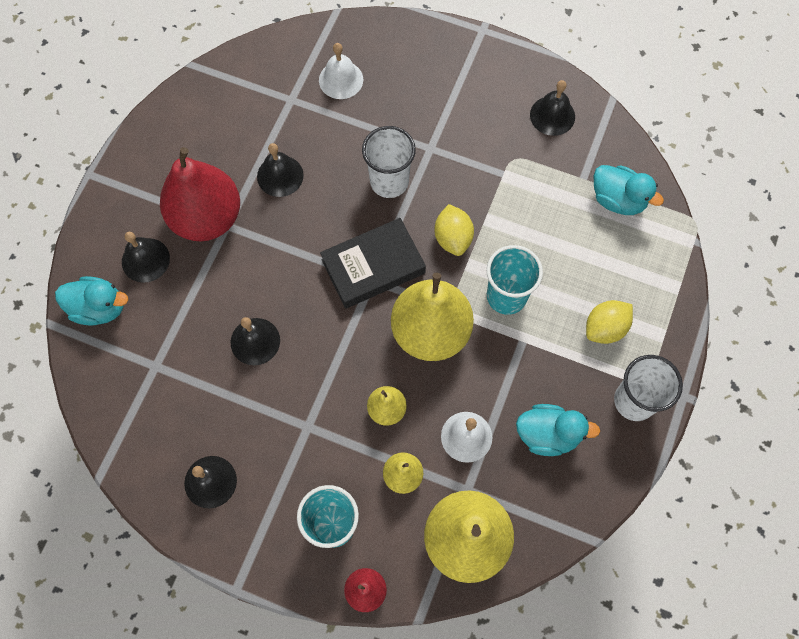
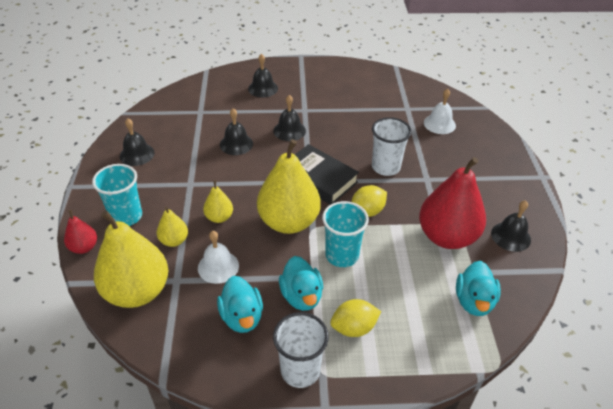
camera: 65 degrees right, 25 degrees down
turquoise duck [55,276,128,326] -> turquoise duck moved to [279,256,323,311]
red pear [160,147,240,241] -> red pear moved to [419,157,486,249]
black bell [257,143,304,197] -> black bell moved to [273,95,306,141]
yellow lemon [586,300,633,344] -> yellow lemon turned 45 degrees counterclockwise [330,299,381,337]

